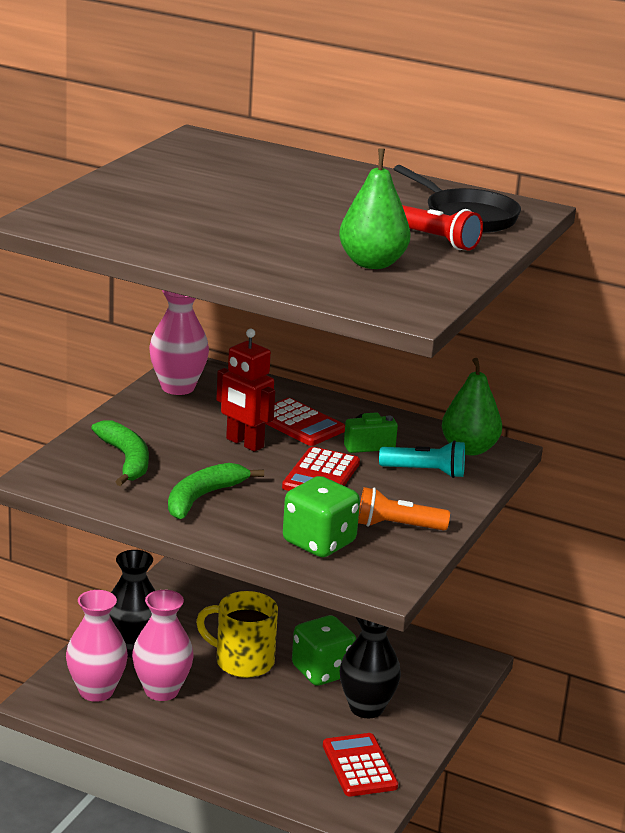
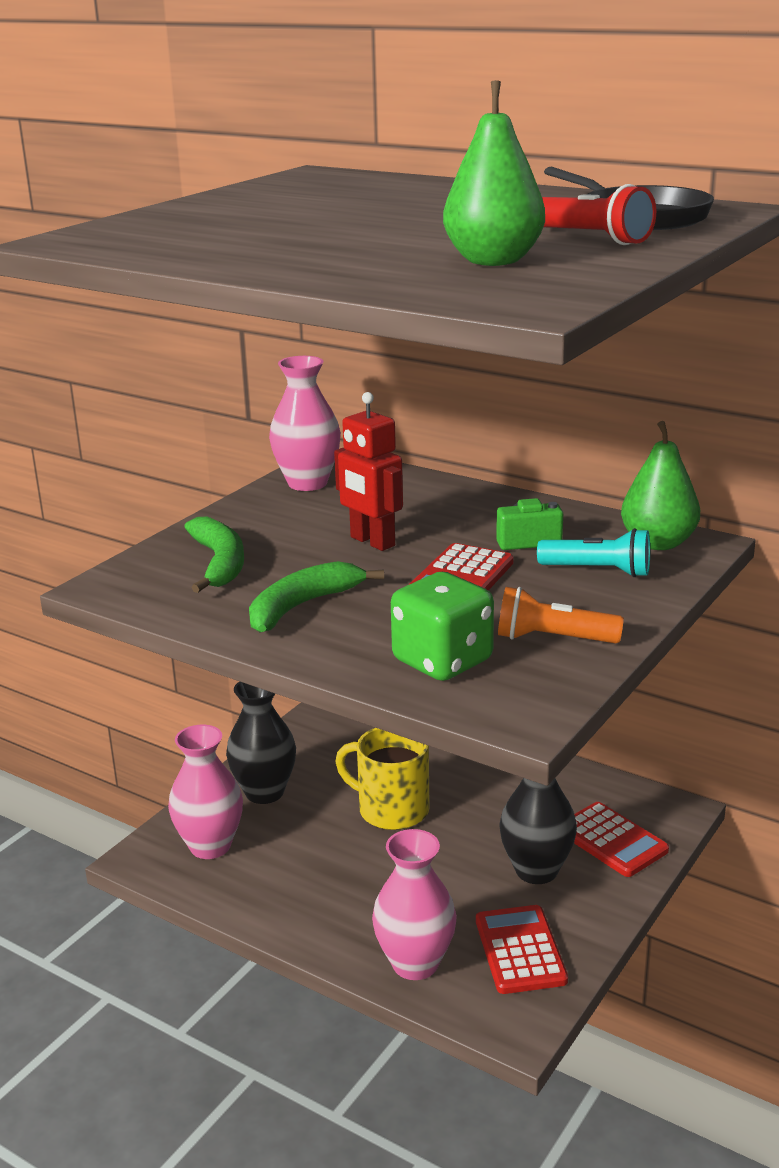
camera: 10 degrees right, 0 degrees up
pink vase [132,590,194,701] -> pink vase moved to [372,829,457,980]
red calculator [265,398,345,446] -> red calculator moved to [574,802,669,877]
green dice [292,615,356,686] -> none

